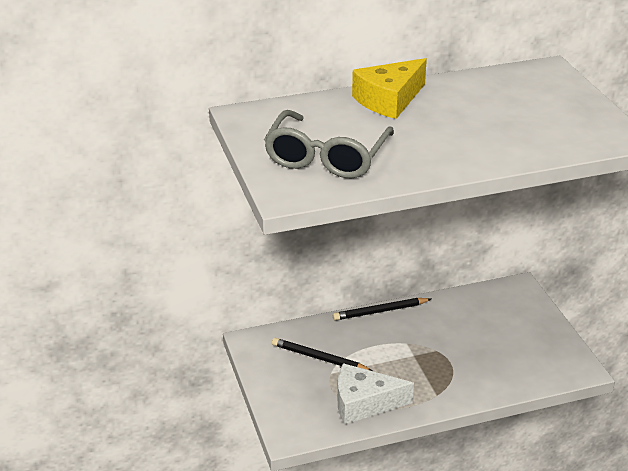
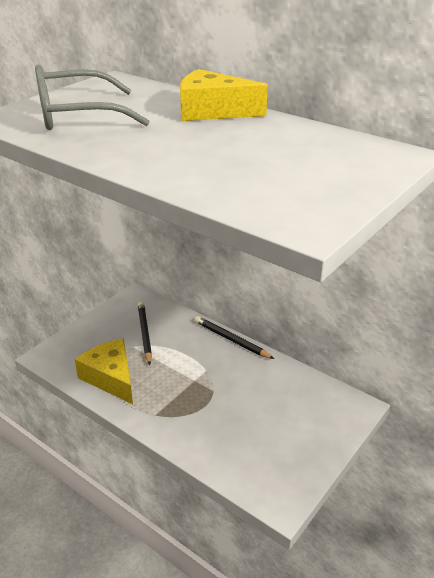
camera: 55 degrees right, 0 degrees up
white cheese [338,363,414,425] -> yellow cheese [75,339,133,404]

